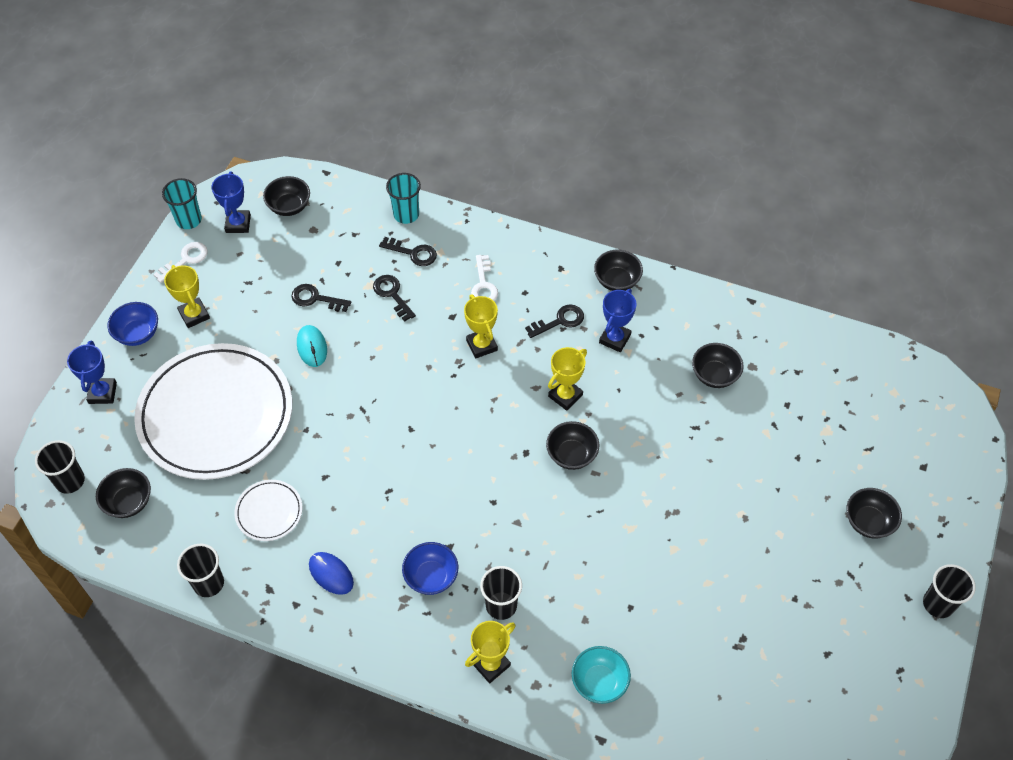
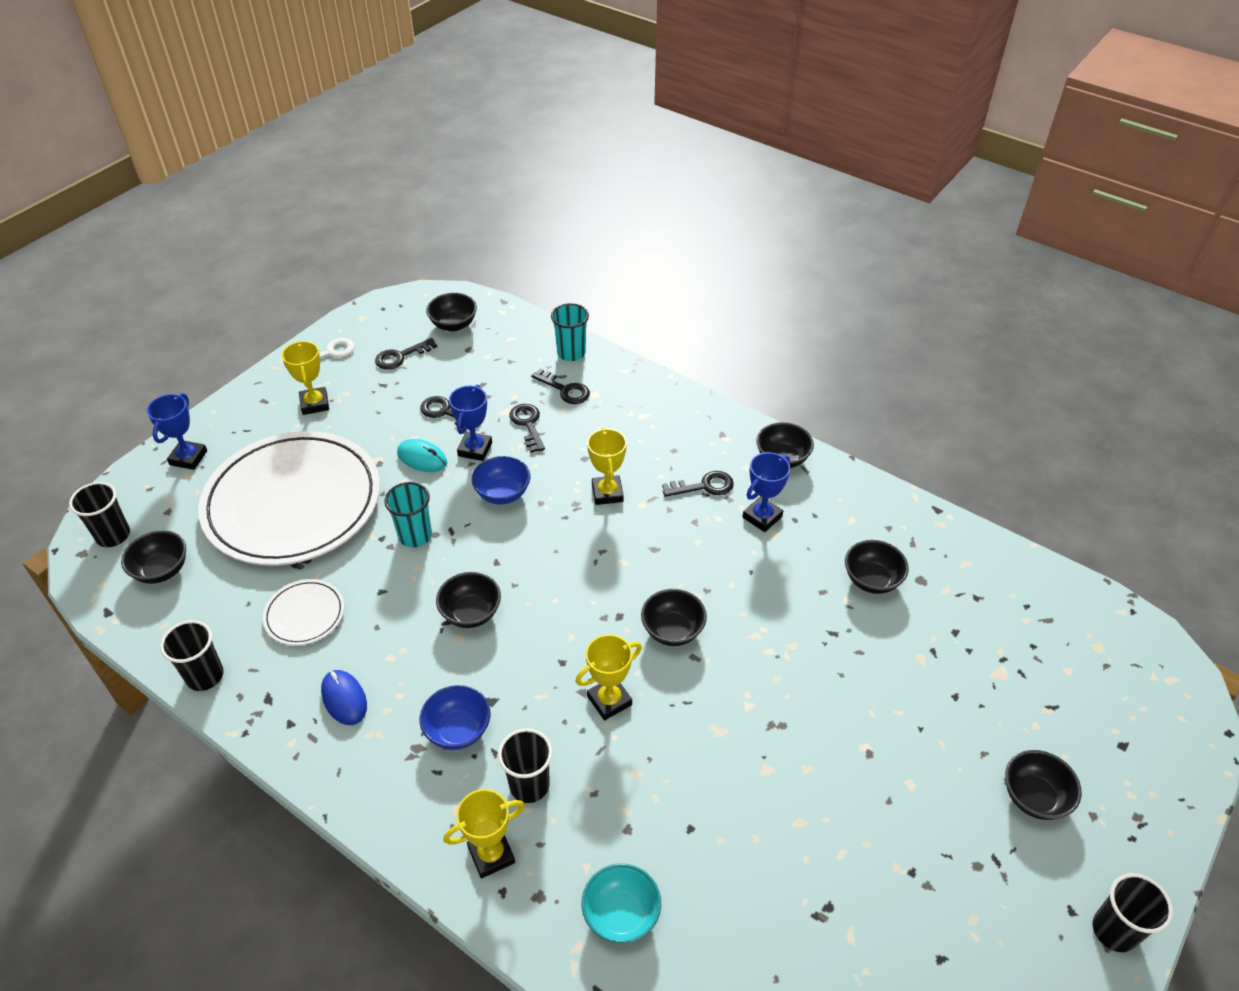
camera: 15 degrees right, 10 degrees down
blue bowl [107,302,158,346] -> blue bowl moved to [472,456,530,504]
turquoise cup [162,178,202,229] -> turquoise cup moved to [384,482,432,547]
blue trophy [211,172,251,233] -> blue trophy moved to [449,385,492,461]
turquoise mouse [297,325,327,367] -> turquoise mouse turned 60 degrees counterclockwise [397,439,447,472]
white key [471,255,498,301] -> none
yellow trophy [548,347,587,411] -> yellow trophy moved to [576,634,642,720]
none -> black key [375,338,437,370]
none -> black bowl [436,572,501,628]

